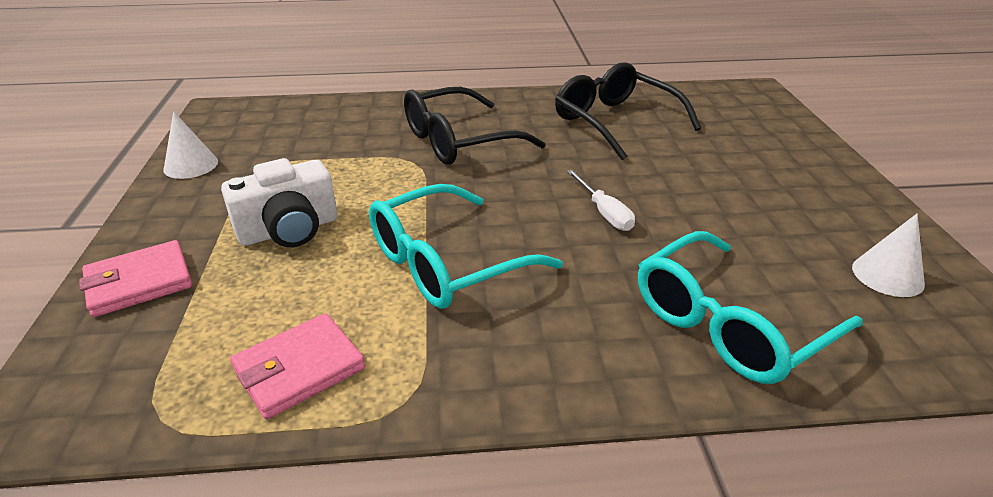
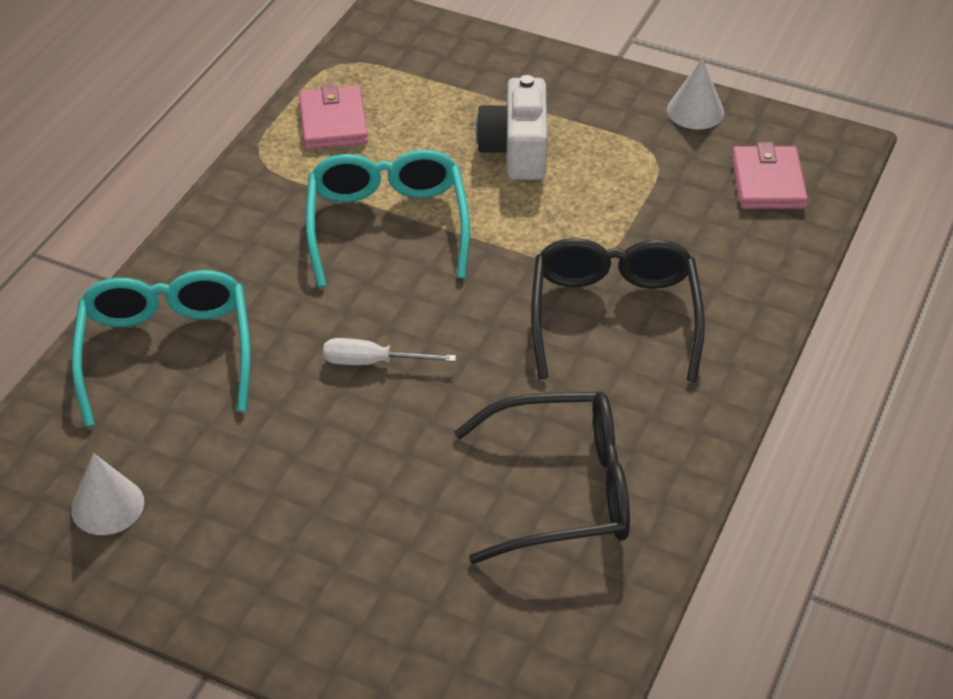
camera: 120 degrees right, 10 degrees up
pink wallet [79,240,192,317] -> pink wallet moved to [732,142,808,209]

